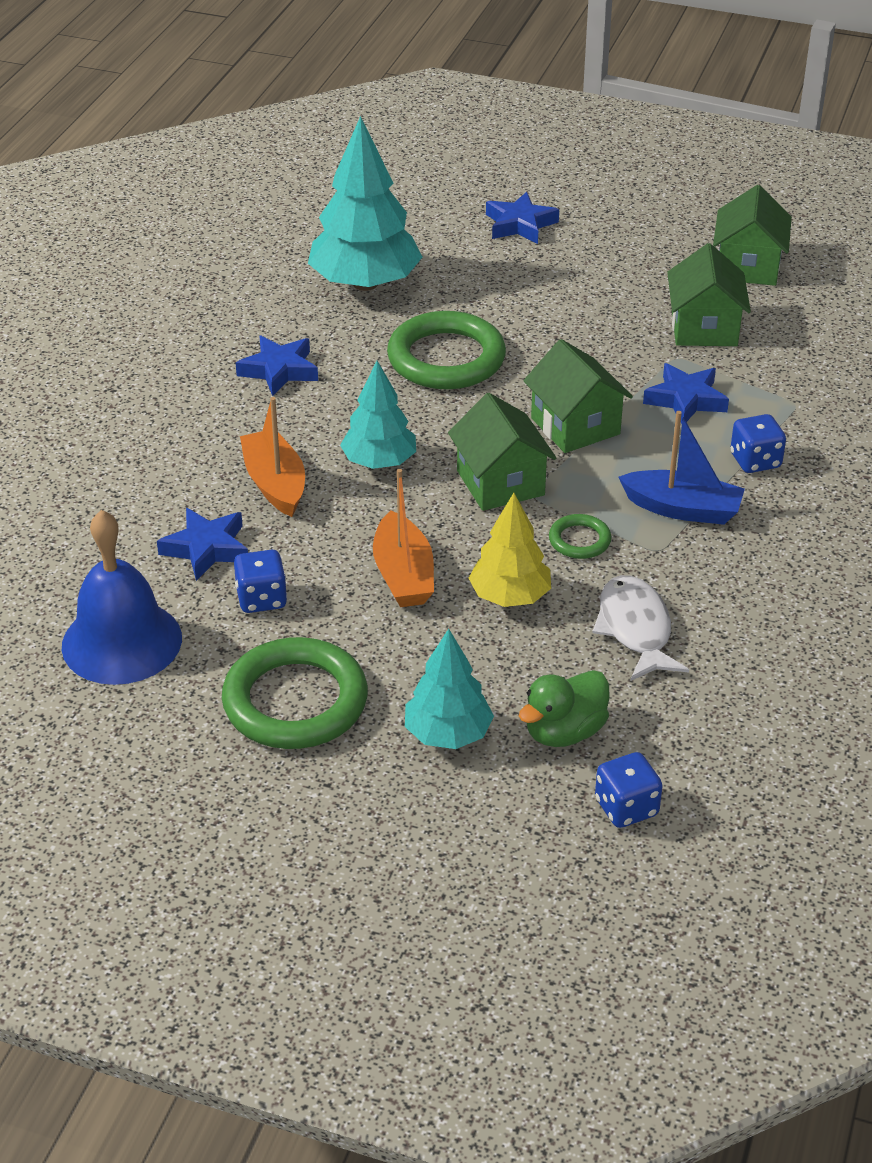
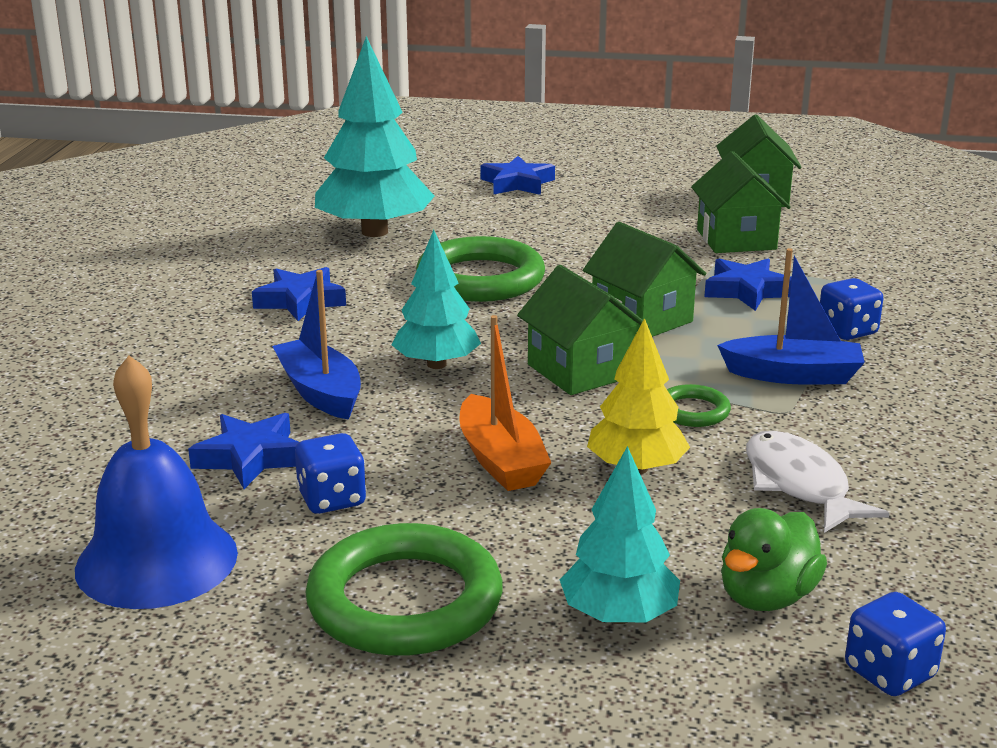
camera: 10 degrees left, 15 degrees down
orange boat [240,397,305,517] -> blue boat [272,270,361,420]

